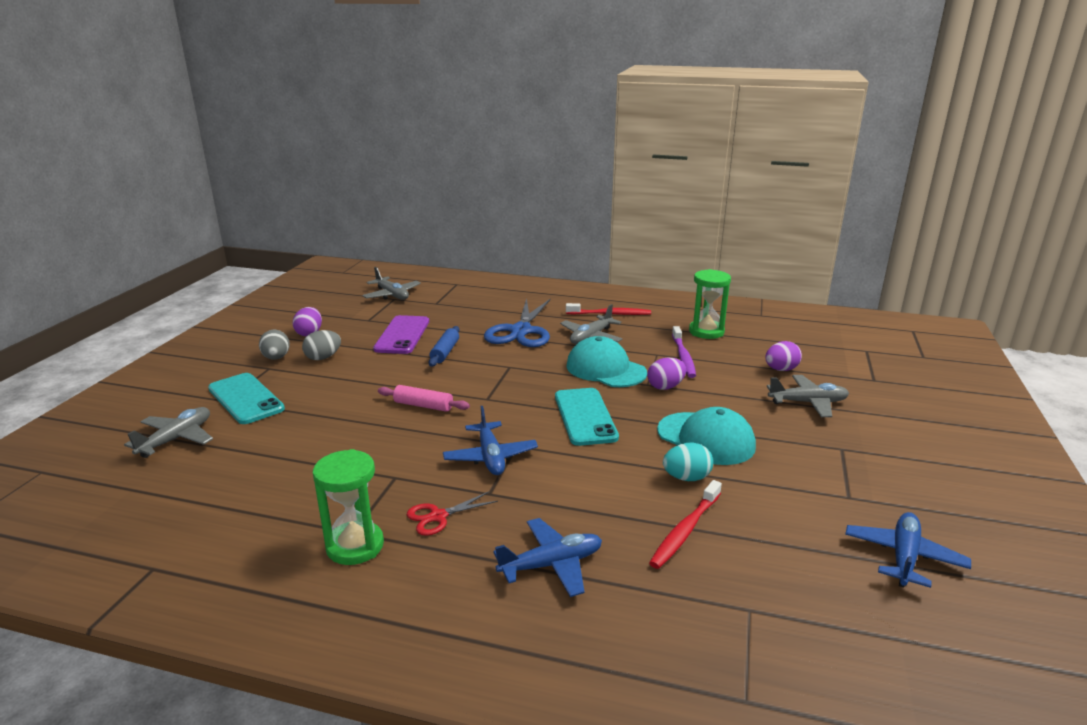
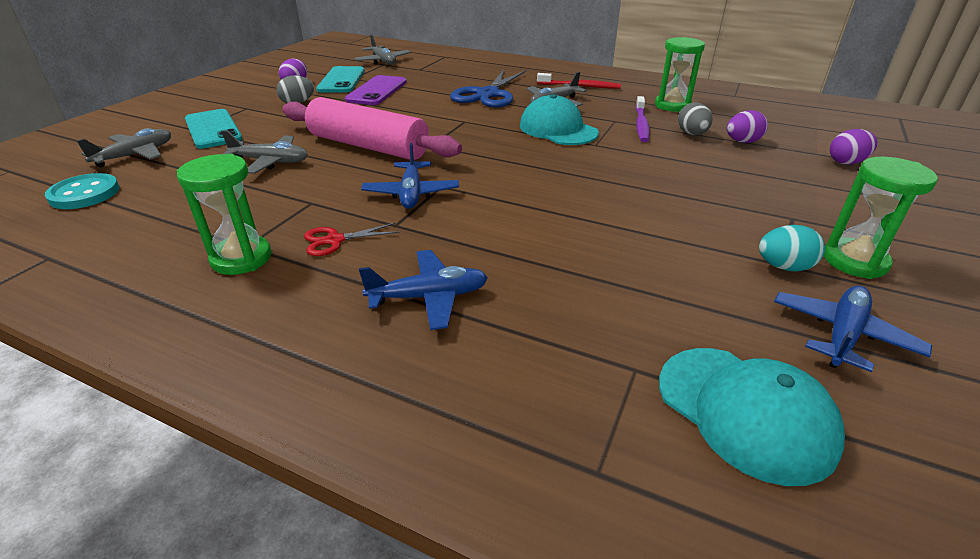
camera: 10 degrees right, 10 degrees up
grey egg [259,330,290,359] -> grey egg moved to [678,102,713,135]
pink rolling pin [378,385,470,412] -> pink rolling pin [282,97,462,160], size x2.21
blue rolling pin [429,326,460,367] -> none
turquoise phone [555,388,619,446] -> turquoise phone moved to [316,66,365,93]
purple egg [647,358,686,390] -> purple egg moved to [830,129,877,164]
red toothbrush [649,480,722,569] -> none
turquoise cap [657,407,756,465] -> turquoise cap moved to [659,348,845,486]
turquoise egg [663,443,713,481] -> turquoise egg moved to [759,225,825,271]
grey plane [767,375,849,417] -> grey plane moved to [221,130,308,174]
none -> turquoise button [45,173,120,209]
none -> green hourglass [824,157,938,279]

